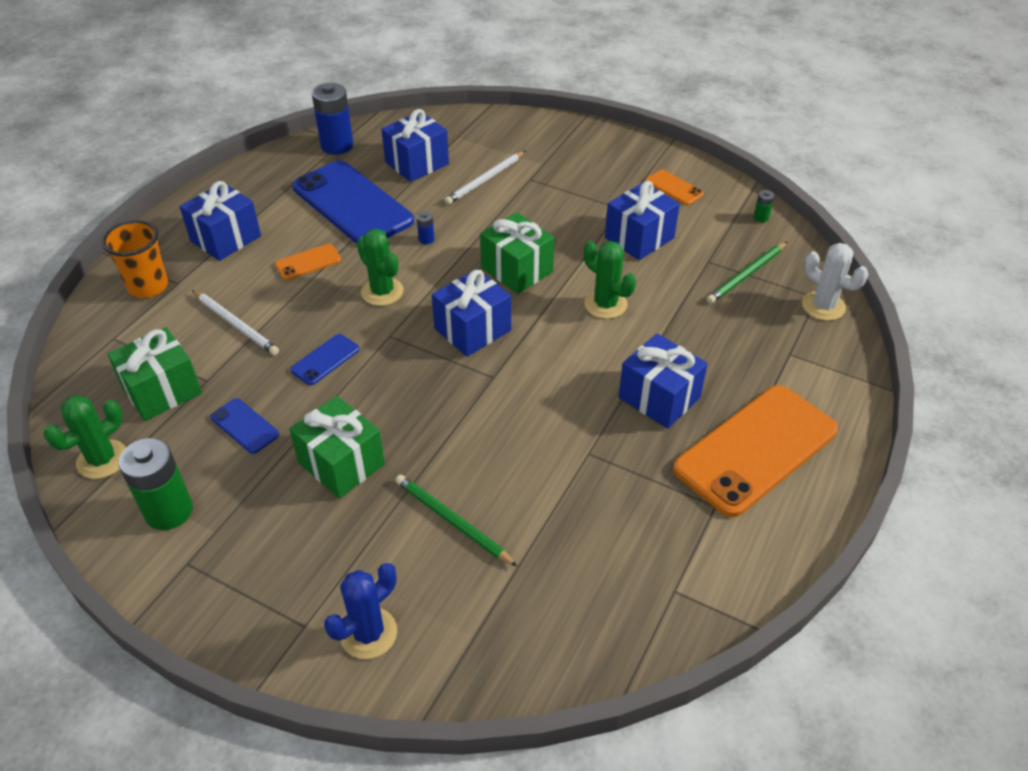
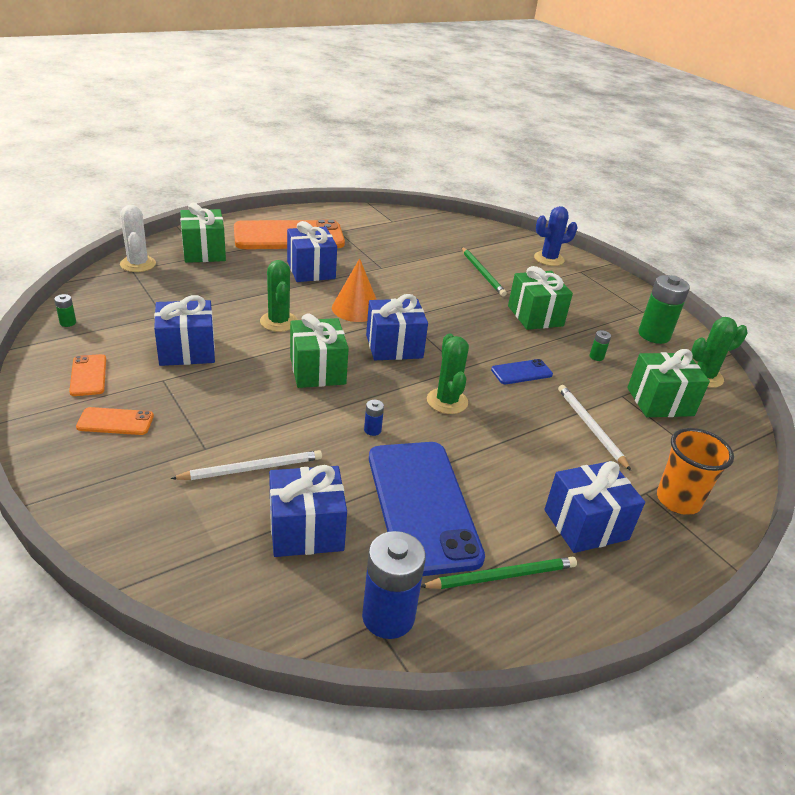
camera: 155 degrees left, 10 degrees down
blue phone [211,398,279,454] -> green battery [590,330,611,361]
orange phone [275,244,341,280] -> orange phone moved to [76,407,154,435]
green pencil [707,242,787,304] -> green pencil moved to [421,557,577,589]
none -> green gift [180,203,226,263]
none -> orange cone [332,258,377,322]

